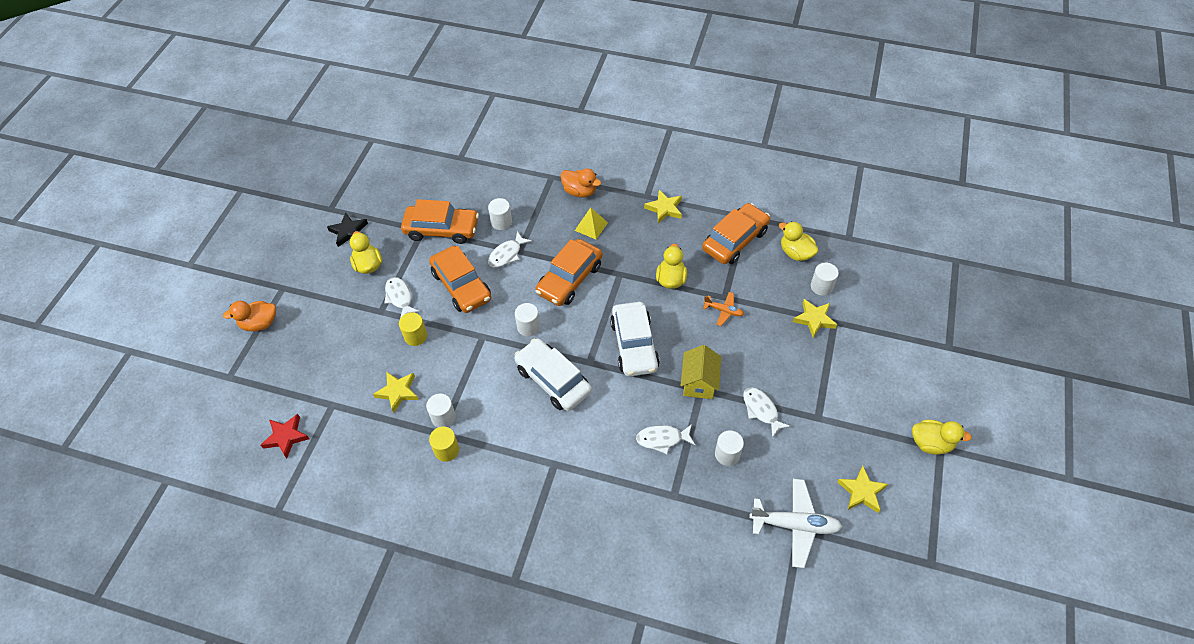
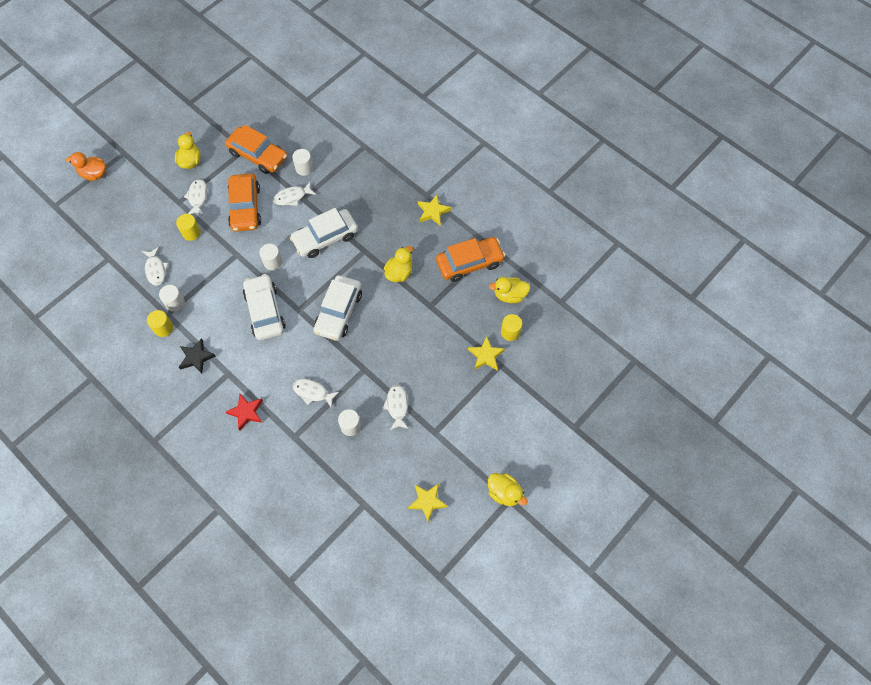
camera: 25 degrees right, 10 degrees up
red star [261,414,309,458] -> red star moved to [226,393,263,431]
black star [327,212,368,247] -> black star moved to [179,338,216,374]
yellow star [373,371,419,413] -> white fish [142,247,169,286]
orange car [535,239,602,306] -> white car [290,208,358,258]
orange duck [561,168,601,198] -> none
yellow pyramid [575,207,608,239] -> none
yellow house [681,345,721,399] -> none
orange plane [703,292,744,326] -> none
white plane [749,479,842,568] -> none
yellow duck [779,221,819,261] -> yellow duck turned 75 degrees counterclockwise [489,277,530,303]
white cylinder [811,263,839,296] -> yellow cylinder [501,314,522,341]

